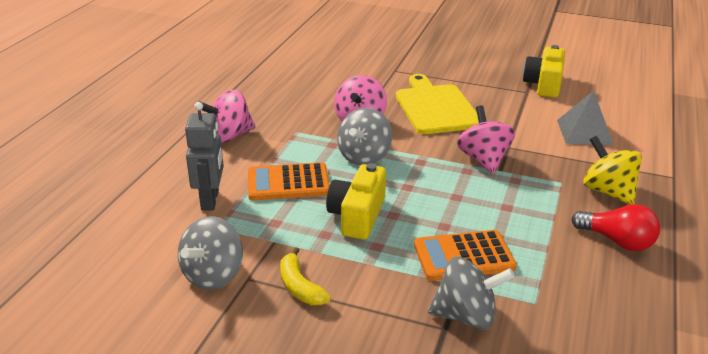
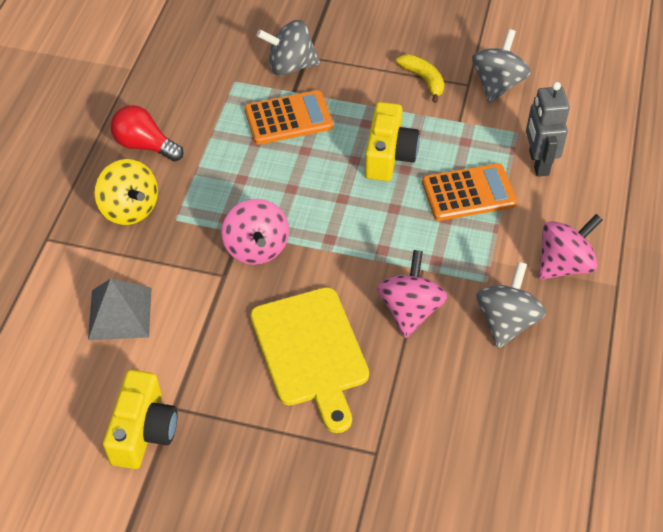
camera: 175 degrees right, 20 degrees up
grey spinning top [337,108,392,165] -> grey spinning top moved to [476,262,546,349]

